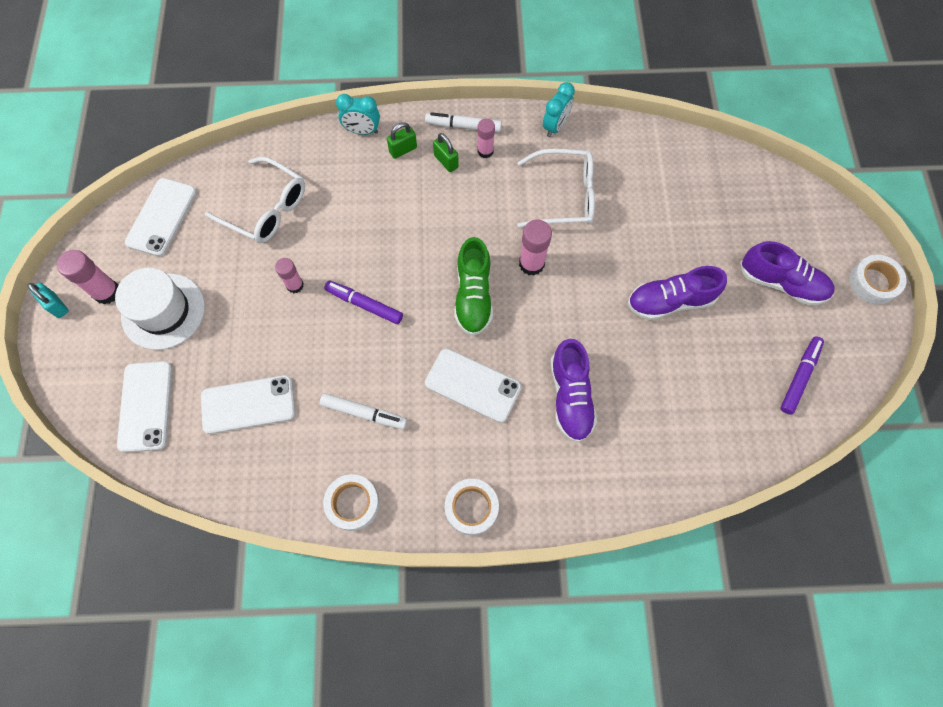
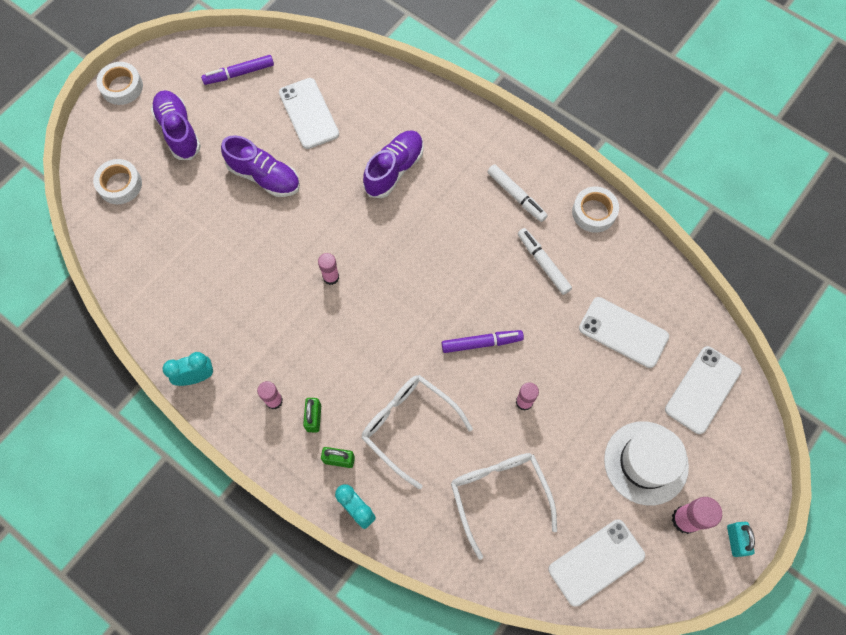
camera: 140 degrees left, 0 degrees up
purple marker [324,281,403,324] -> purple marker turned 75 degrees counterclockwise [442,330,524,353]
white marker [425,112,502,132] -> white marker moved to [487,164,548,222]
white phone [425,348,521,423] -> white phone moved to [279,78,339,149]
white tape [445,479,499,535] -> white tape moved to [93,159,142,204]
green shoe [454,237,493,336] -> none
white glasses [517,149,595,227] -> white glasses moved to [362,375,473,489]
pink glue stick [519,220,552,276] -> pink glue stick [318,253,339,285], size x0.66

